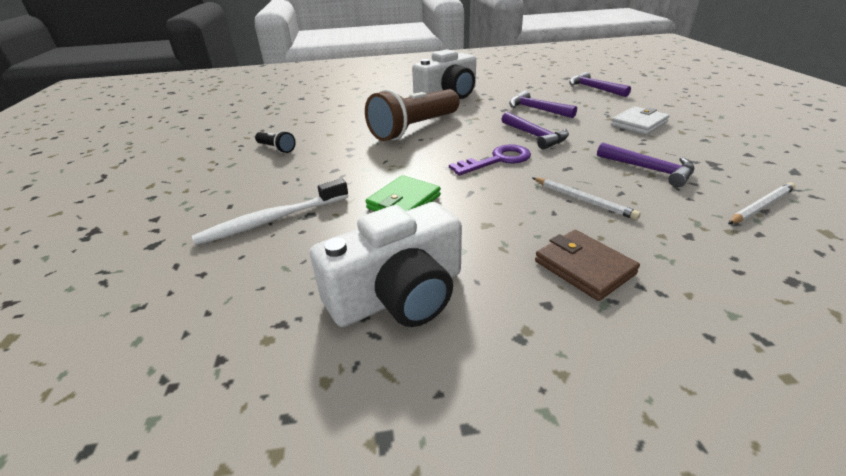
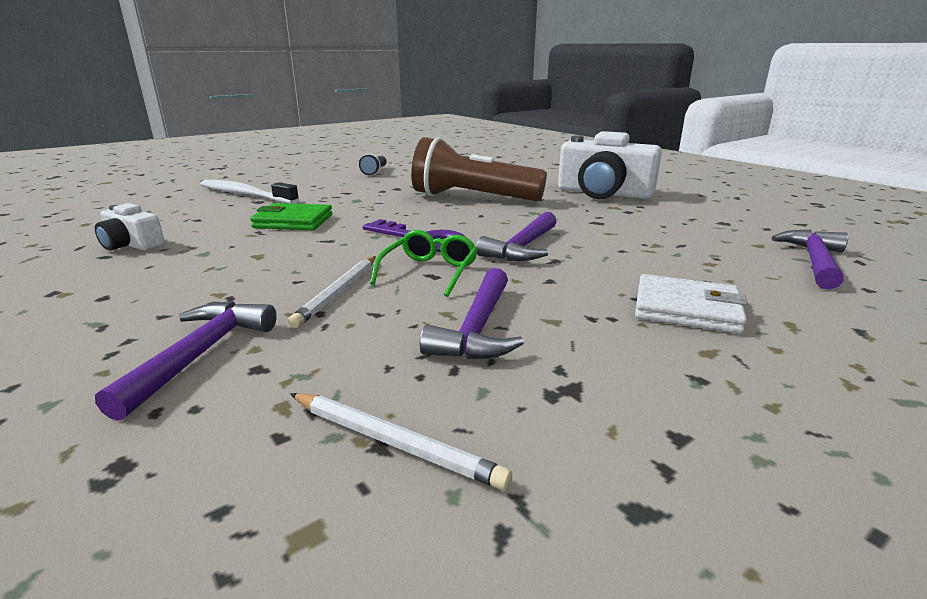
camera: 60 degrees right, 10 degrees down
white camera [310,202,462,327] -> white camera [95,203,165,251], size x0.51
purple hammer [509,91,577,118] -> purple hammer moved to [95,301,277,421]
brown wallet [535,230,640,301] -> none
none -> green glasses [370,230,478,297]

